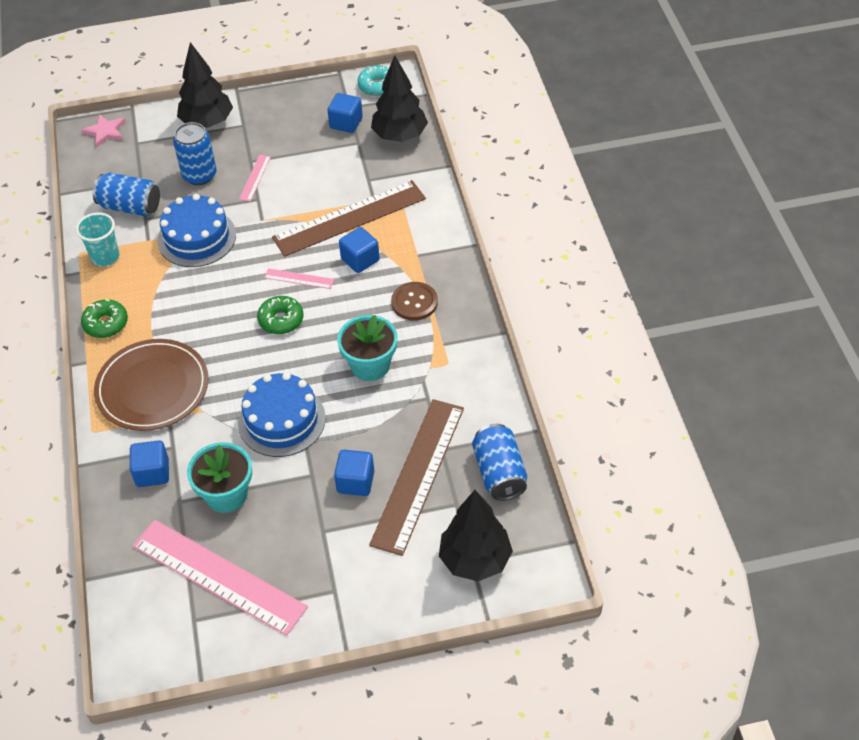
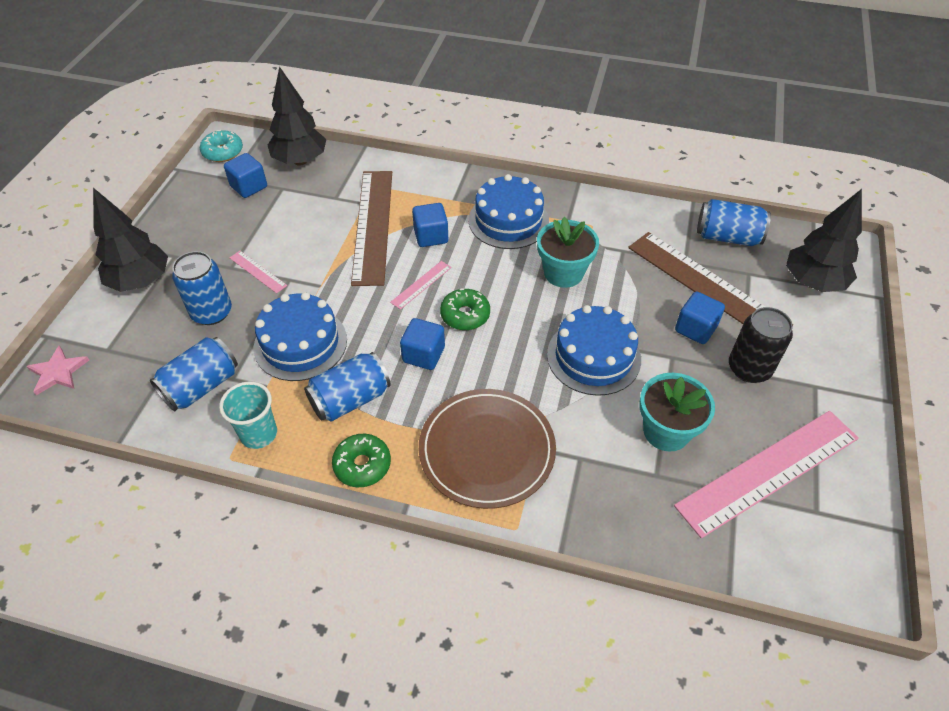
camera: 65 degrees left, 0 degrees up
blue cube [130,440,169,487] -> blue cube moved to [400,318,445,370]
brown button [391,282,438,321] -> blue cake [468,174,549,249]
none -> blue can [304,352,390,421]
none -> black can [729,307,793,383]

